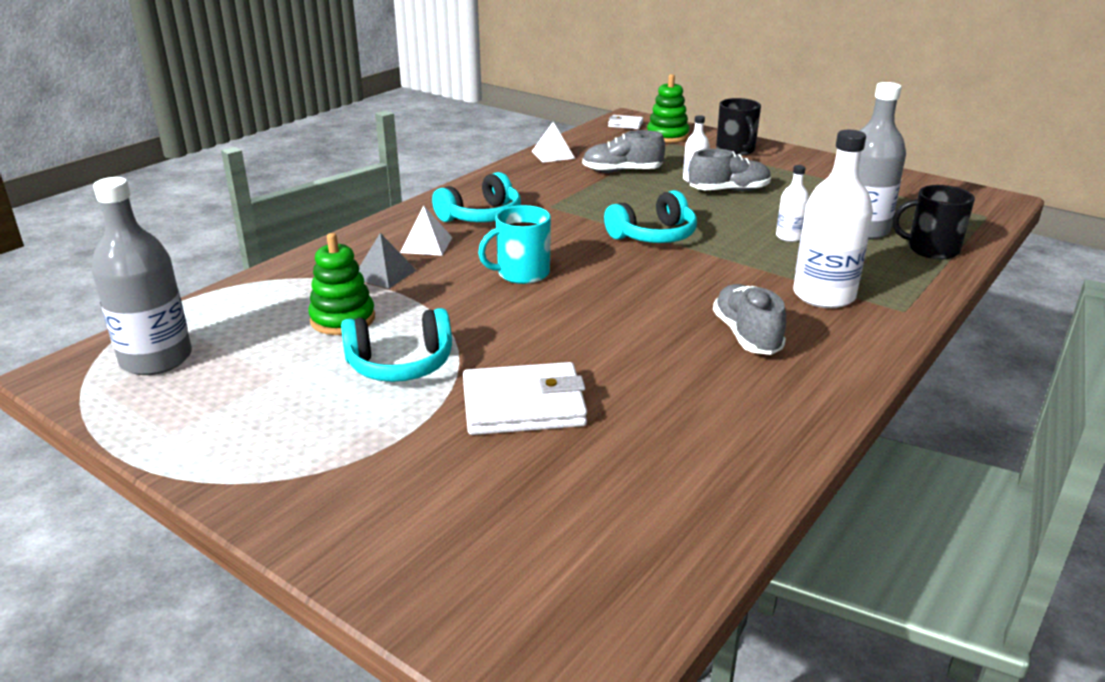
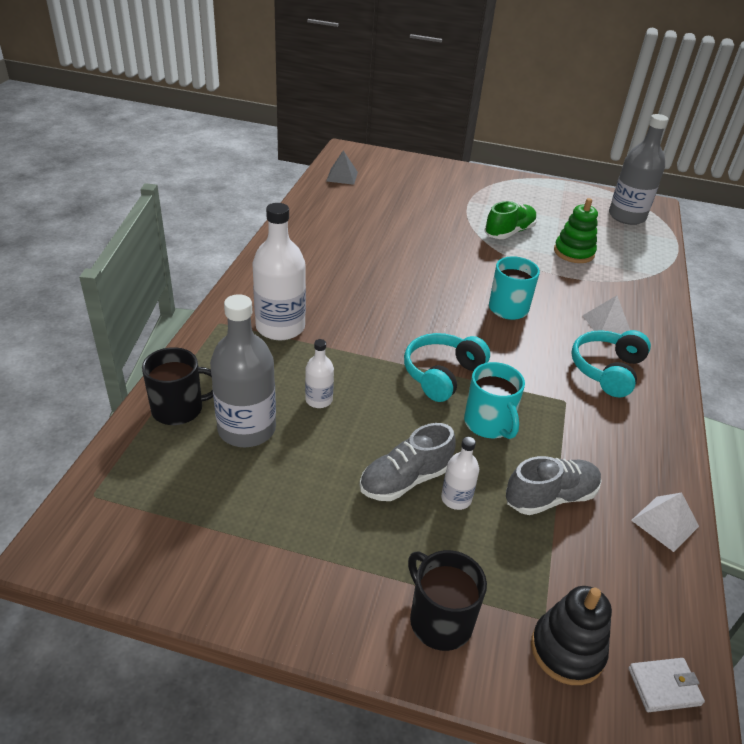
camera: 155 degrees right, 10 degrees up
turquoise headphones [341,308,452,382] -> green shoe [484,201,537,239]
grey pyramid [359,233,417,289] -> grey pyramid moved to [326,150,358,185]
white wallet [463,362,587,435] -> none
green stacking toy [647,74,690,143] -> black stacking toy [531,586,612,685]
grey shoe [713,284,786,355] -> none
none -> turquoise mug [464,362,525,439]

